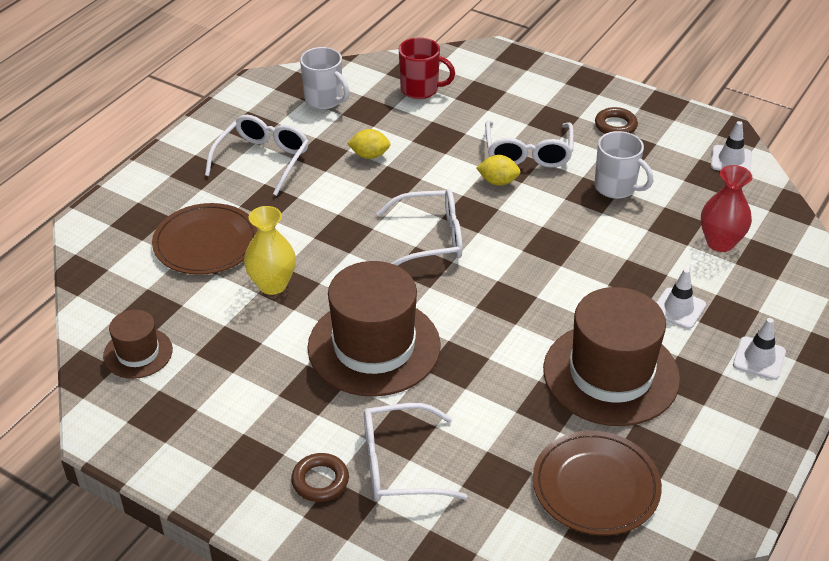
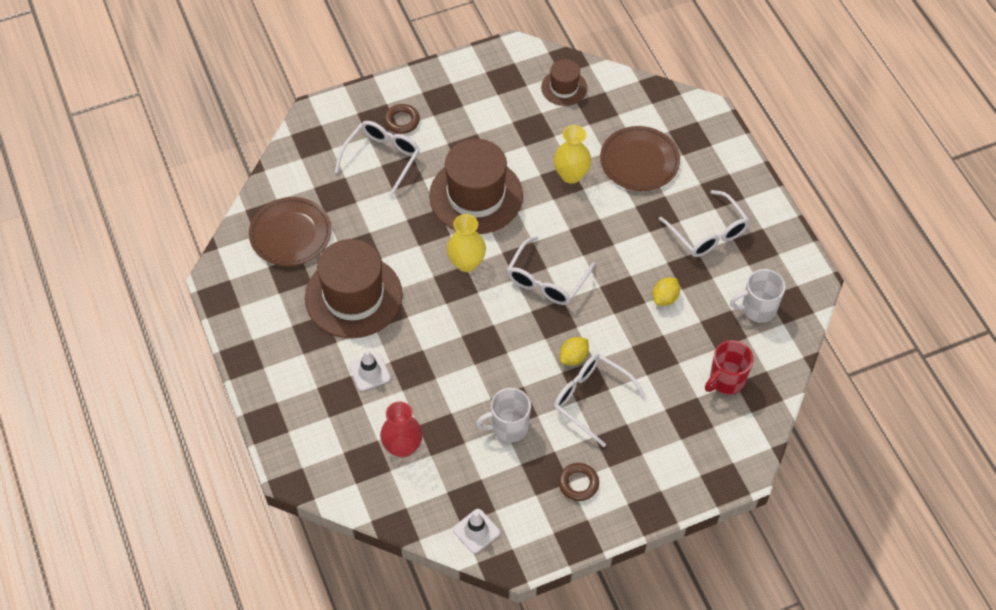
camera: 125 degrees right, 15 degrees up
white traffic cone [733,318,786,380] -> none
none -> yellow vase [447,214,486,272]

